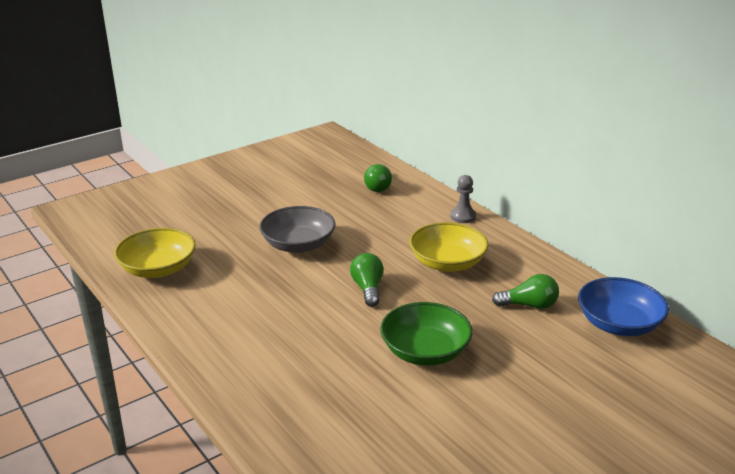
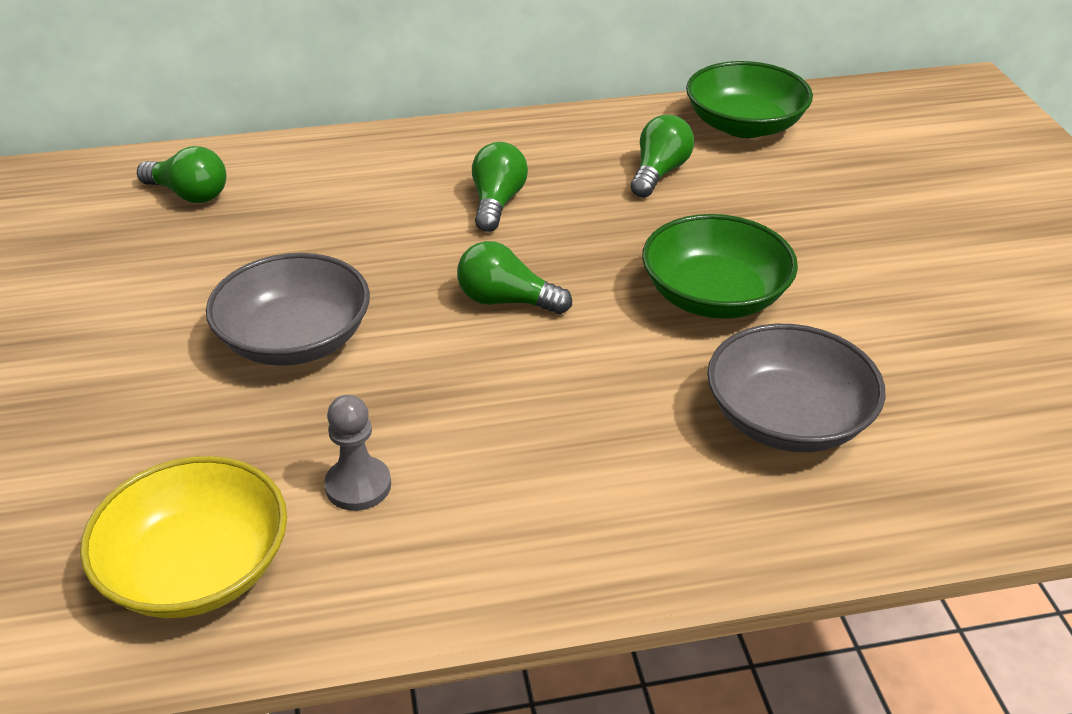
camera: 65 degrees left, 10 degrees up
yellow bowl [410,222,489,272] -> green light bulb [472,142,528,232]
grey pawn [450,175,476,223] -> grey pawn moved to [324,395,391,511]
blue bowl [578,277,669,336] -> green bowl [686,61,813,138]
none -> grey bowl [707,324,885,452]

